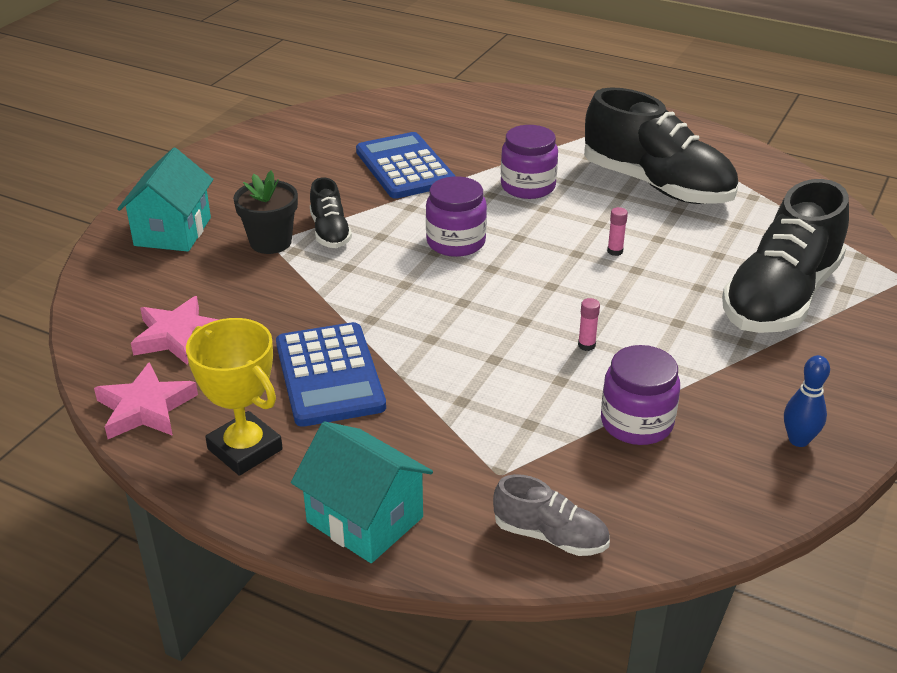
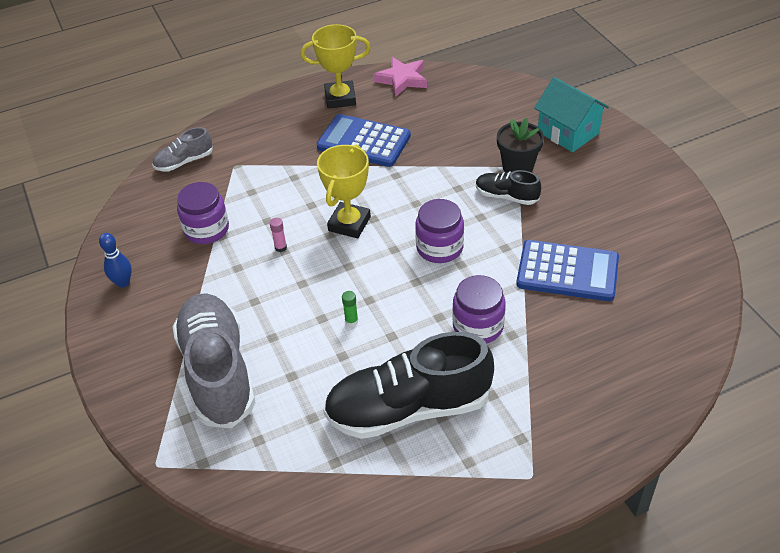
camera: 130 degrees right, 10 degrees up
pink star [131,296,219,365] -> none
turquoise house [291,421,433,563] -> none
pink glue stick [607,207,628,256] -> green glue stick [342,291,358,326]
black shoe [722,179,849,333] -> grey shoe [173,293,256,428]
none -> yellow trophy [317,145,371,238]

